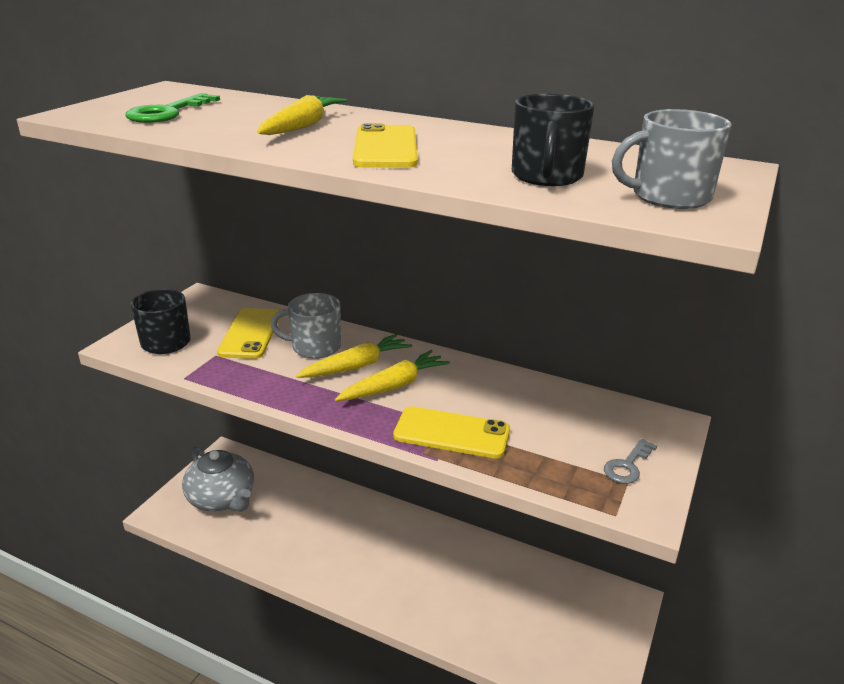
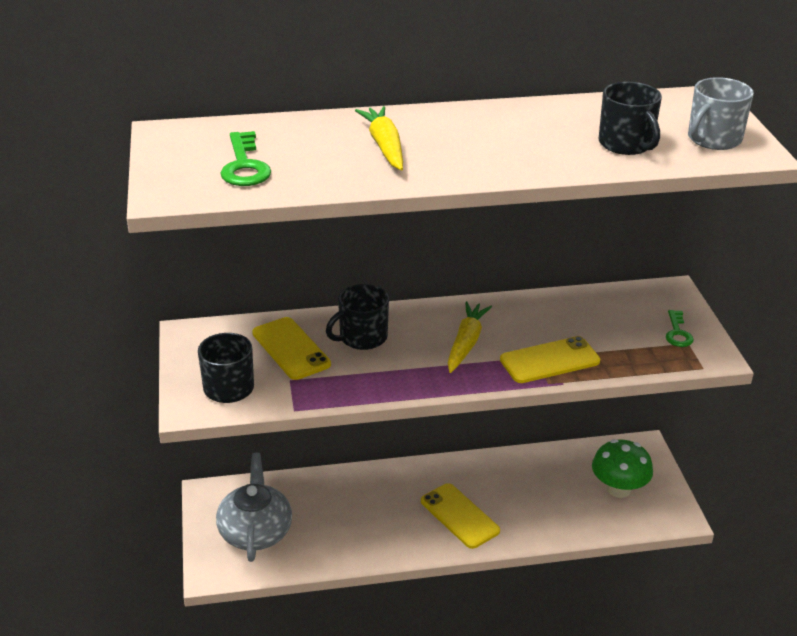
camera: 35 degrees left, 5 degrees up
grey teapot [182,446,254,512] -> grey teapot turned 105 degrees counterclockwise [216,453,292,562]
grey mug [271,293,341,359] -> black mug [326,284,389,350]
yellow carrot [296,334,412,378] -> none
yellow phone [353,123,418,168] -> yellow phone moved to [421,483,500,549]
grey key [604,439,657,484] -> green key [666,310,694,347]
none -> green mushroom [592,439,653,498]

